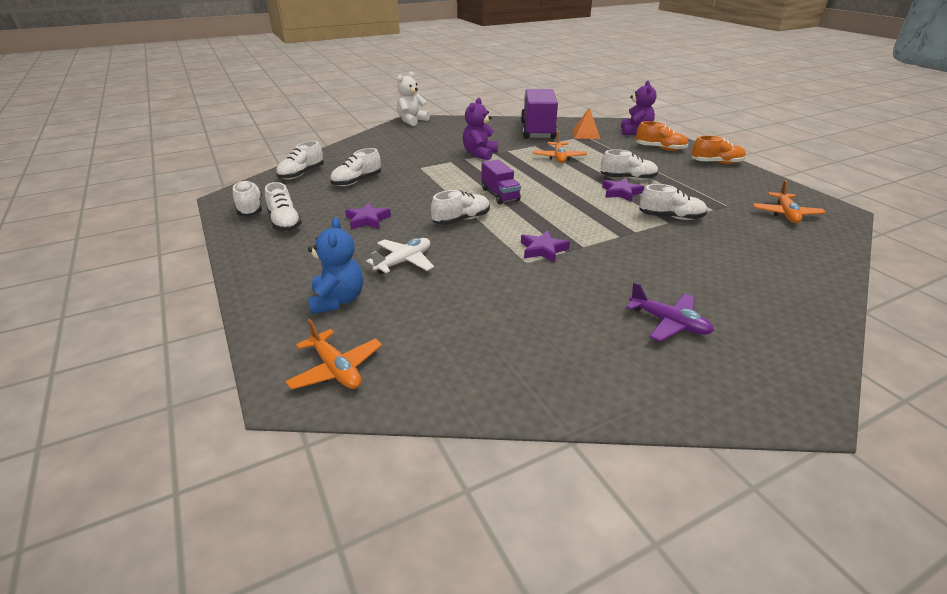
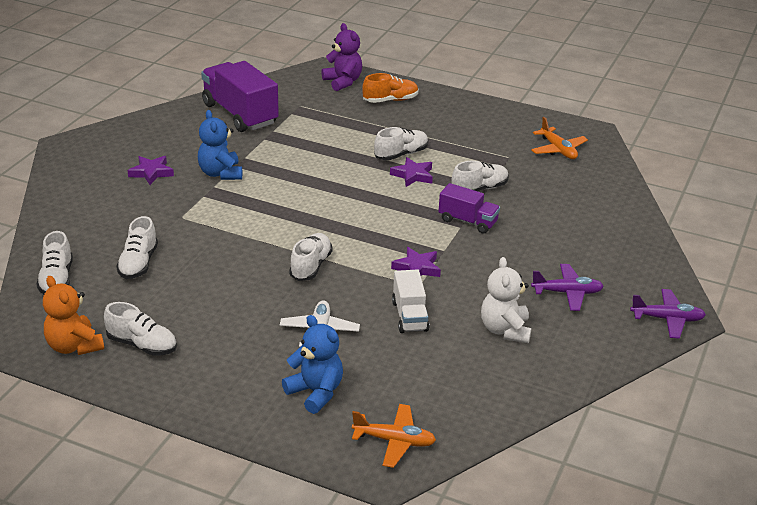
camera: 40 degrees left, 0 degrees up
white shoe [233,180,262,216] -> orange teddy bear [43,276,104,355]
purple star [345,202,391,230] -> purple star moved to [128,156,174,185]
white teddy bear [397,71,430,126] -> white teddy bear moved to [481,257,532,343]
purple teddy bear [463,98,498,160] -> blue teddy bear [198,110,242,180]
purple truck [481,159,521,204] -> purple truck moved to [438,183,500,234]
orange plane [533,131,587,163] -> none
orange pyramid [572,107,600,139] -> none
orange shoe [692,136,746,164] -> none
none -> white truck [392,269,429,333]
none -> purple plane [630,289,706,339]

